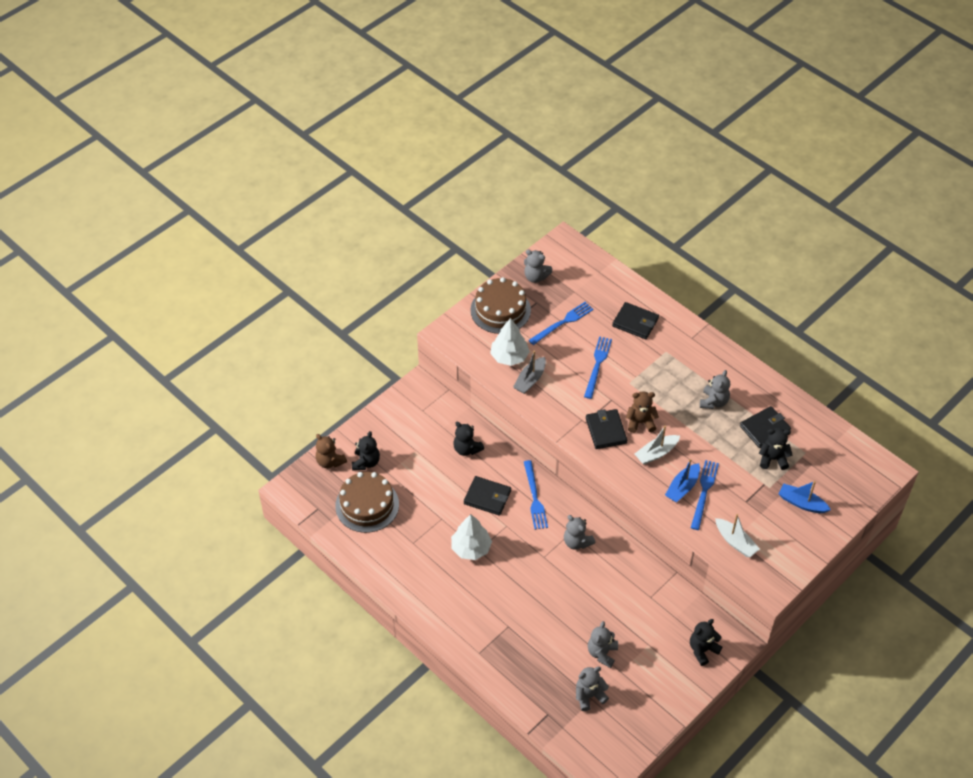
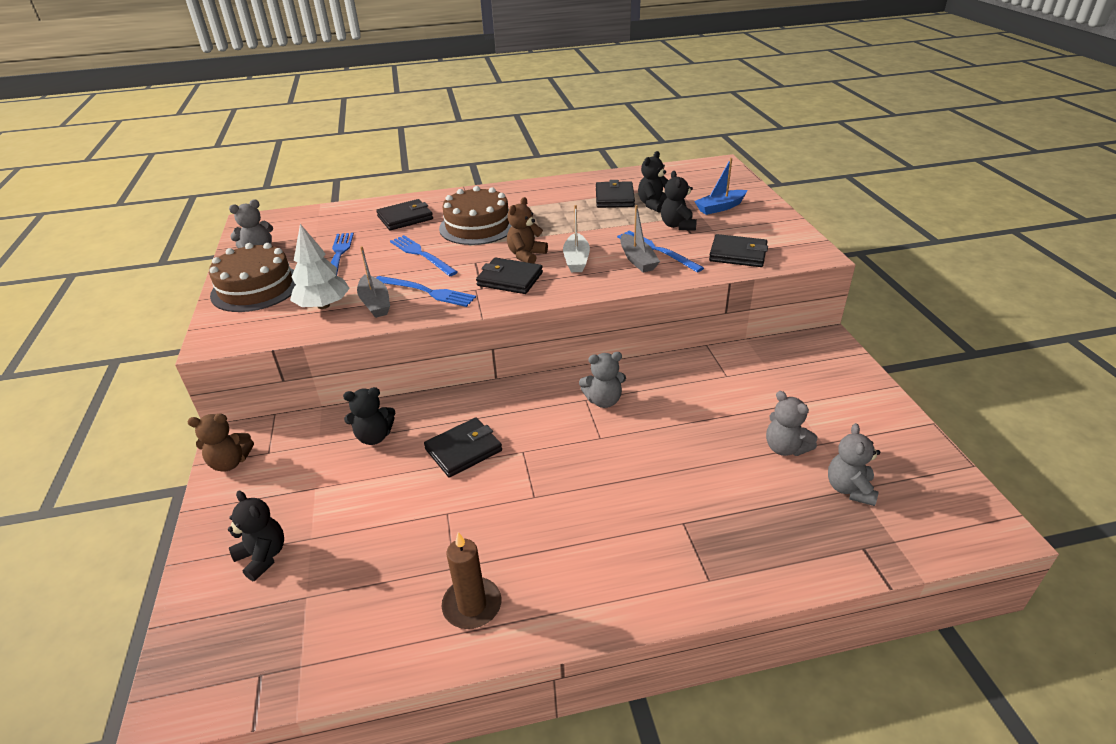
camera: 55 degrees left, 15 degrees down
brown teddy bear [315,434,347,468] -> brown teddy bear moved to [187,413,254,472]
brown cake [335,472,399,533] -> brown cake moved to [439,186,511,245]
white tree [451,514,492,560] -> none
blue fork [524,460,548,530] -> blue fork moved to [376,276,476,307]
blue boat [665,459,700,502] -> grey boat [620,205,660,272]
black teddy bear [690,619,723,666] -> black teddy bear moved to [661,171,697,231]
grey teddy bear [700,370,730,409] -> none
white boat [715,514,760,557] -> black wallet [709,234,768,267]
none -> brown candle [442,532,501,629]

